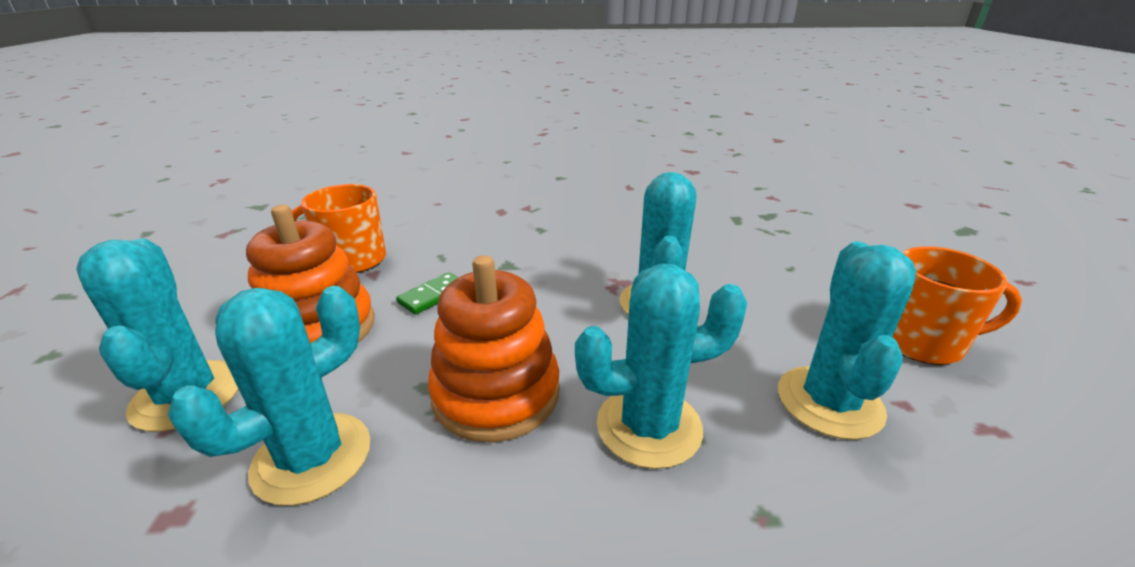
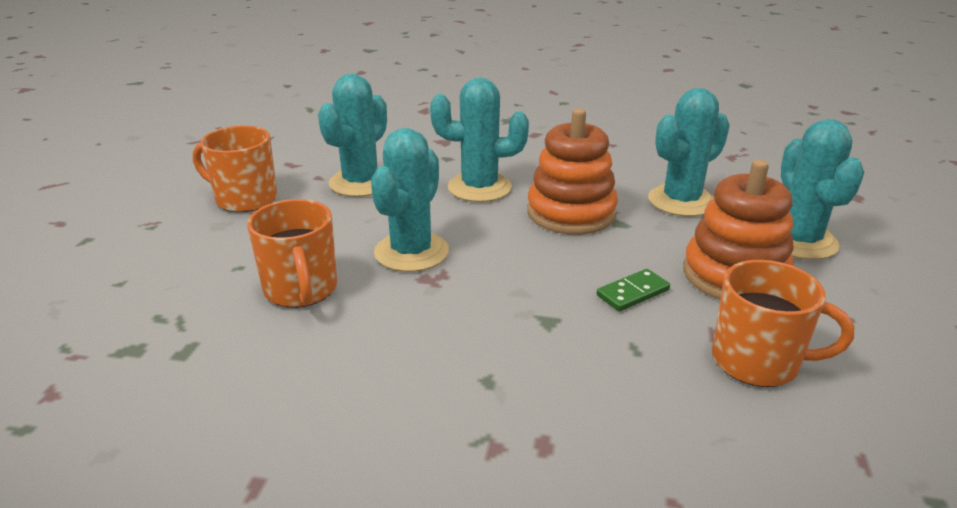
camera: 165 degrees left, 0 degrees up
none -> orange mug [247,199,337,308]

